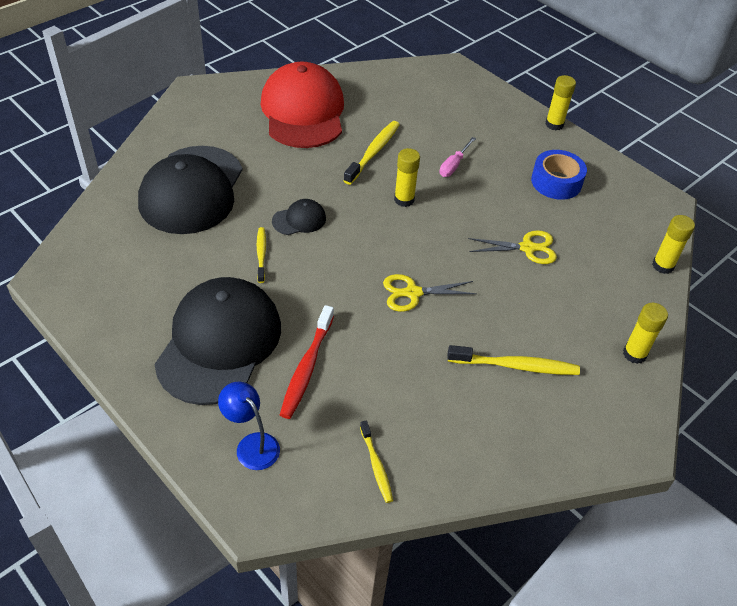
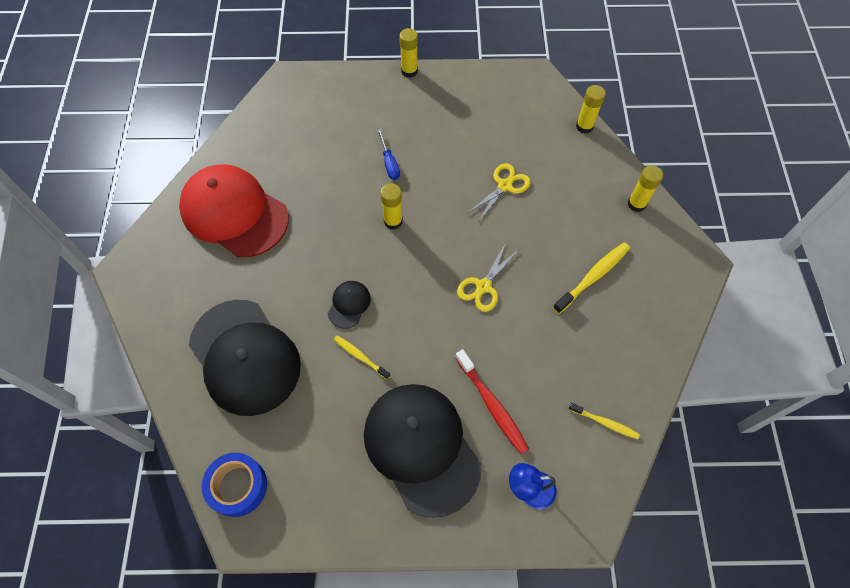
camera: 45 degrees left, 15 degrees up
yellow toothbrush [343,121,400,185] -> none
pink screwdriver [440,137,476,177] -> blue screwdriver [377,129,400,180]
blue tape [531,150,587,200] -> blue tape moved to [202,453,267,517]

